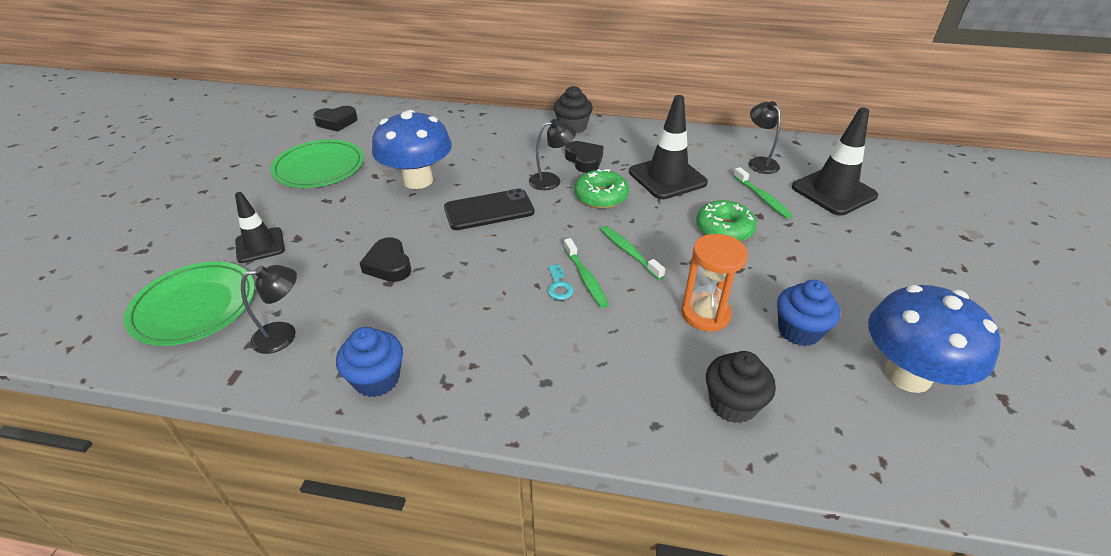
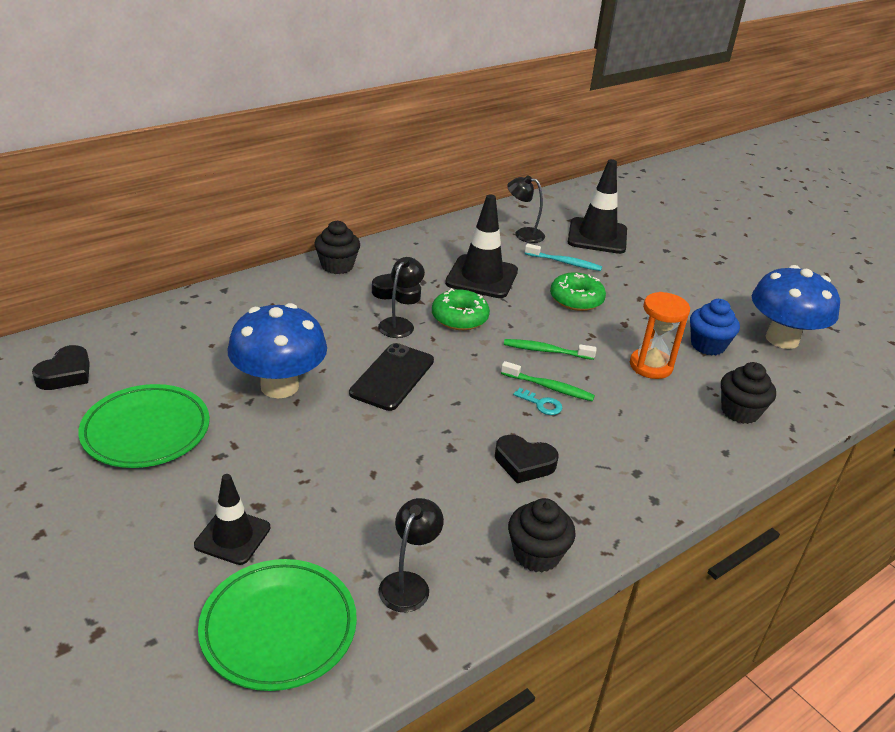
camera: 50 degrees left, 5 degrees down
blue cupcake [336,327,403,397] -> black cupcake [508,498,576,573]
black heart [360,237,411,282] -> black heart moved to [495,434,559,483]
green toothbrush [734,167,792,219] -> turquoise toothbrush [525,243,602,271]

